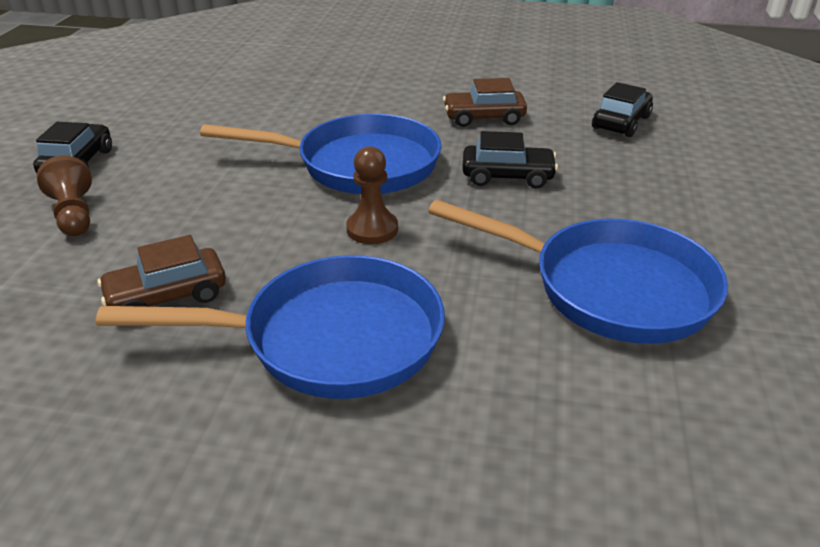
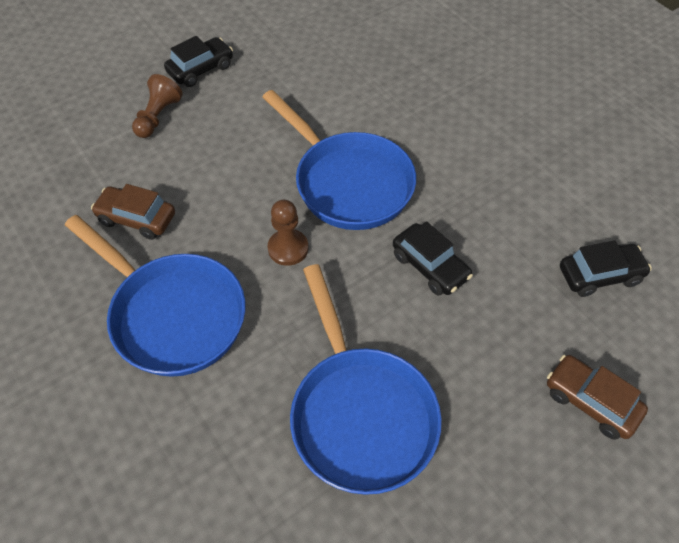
camera: 45 degrees right, 20 degrees up
brown car [443,78,527,127] -> brown car moved to [547,355,648,440]

